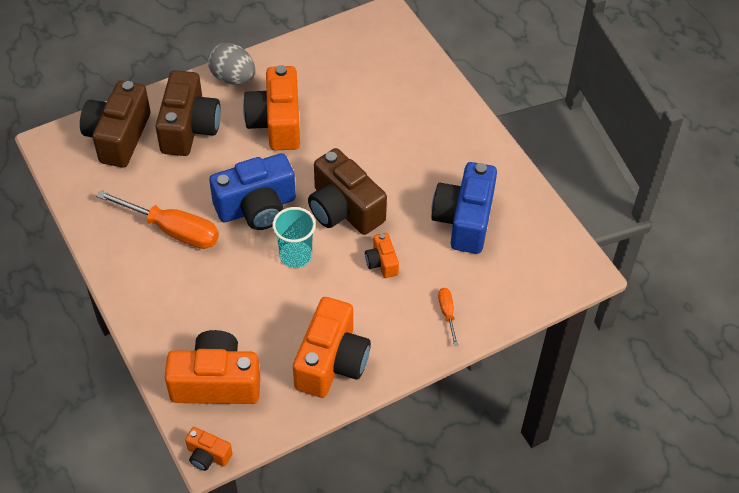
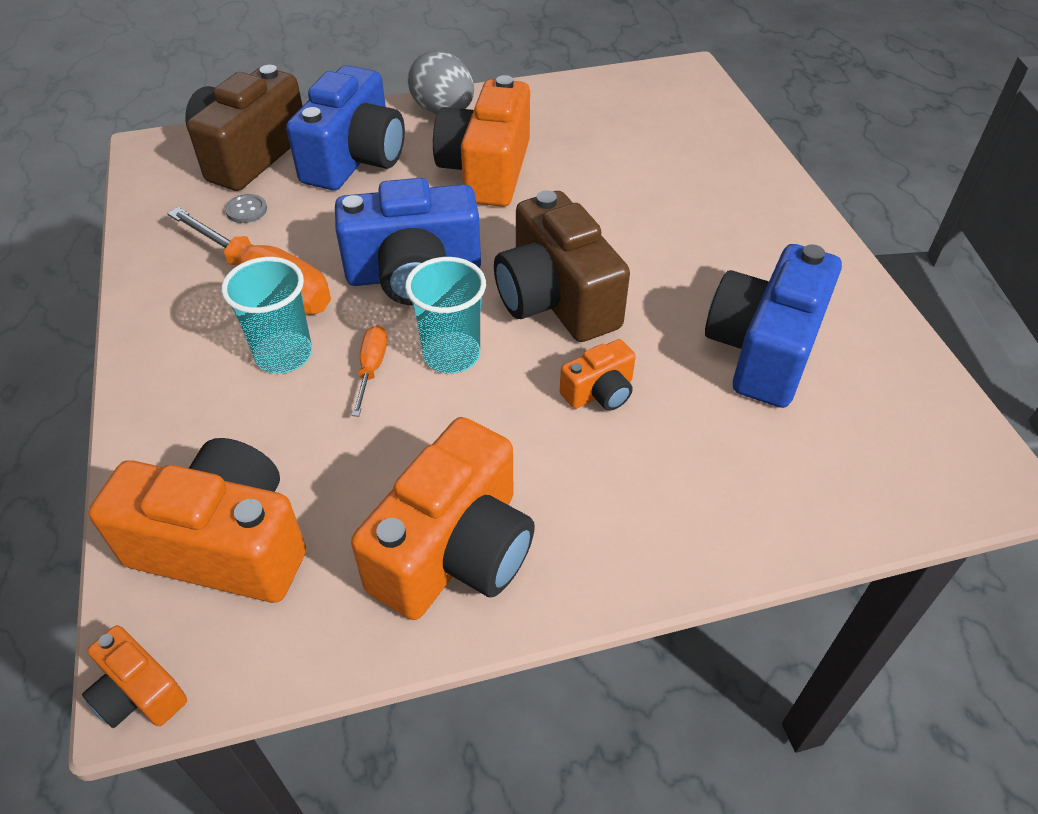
camera: 15 degrees right, 5 degrees down
brown camera [155,70,221,156] -> blue camera [286,65,405,190]
orange camera [365,233,399,278] -> orange camera turned 120 degrees counterclockwise [560,339,636,411]
orange screwdriver [438,288,458,346] -> orange screwdriver moved to [352,325,387,417]
none -> turquoise cup [221,257,312,373]
none -> grey button [225,194,267,223]

